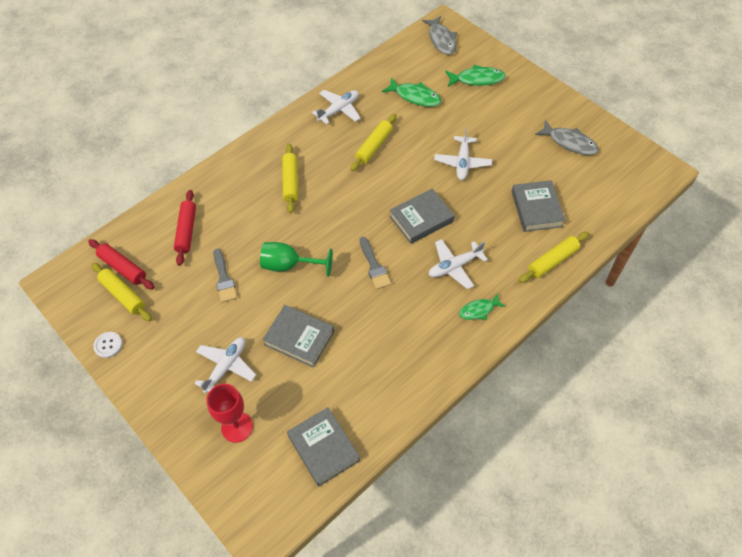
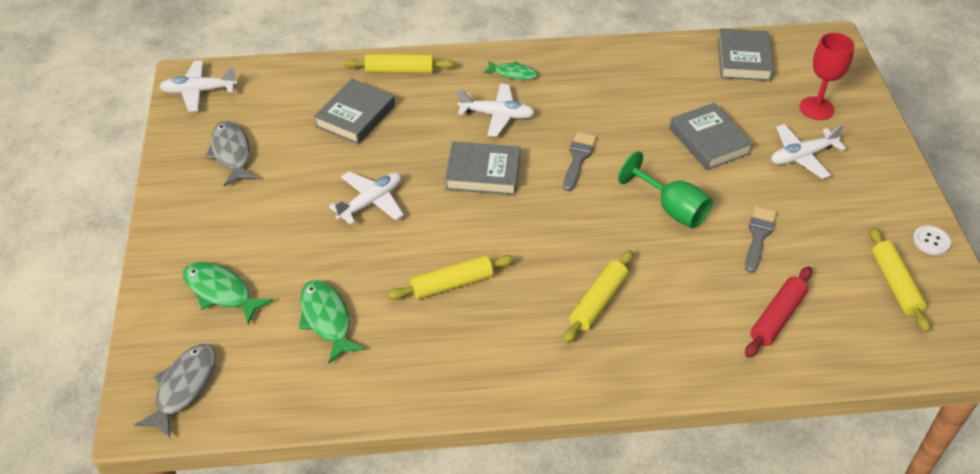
camera: 145 degrees left, 10 degrees down
red rolling pin [88,239,154,290] -> none
white plane [312,90,360,124] -> white plane moved to [159,60,237,112]

